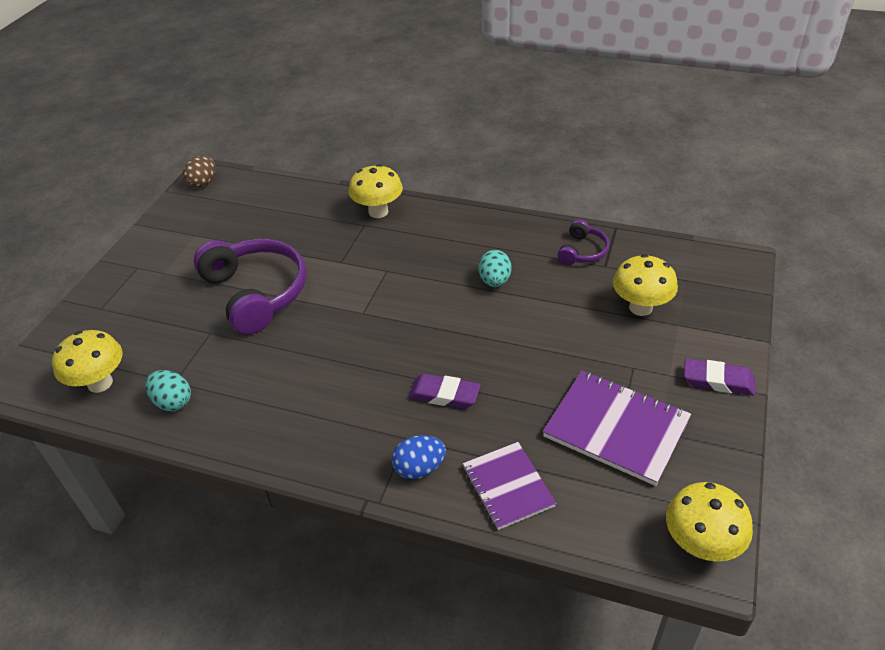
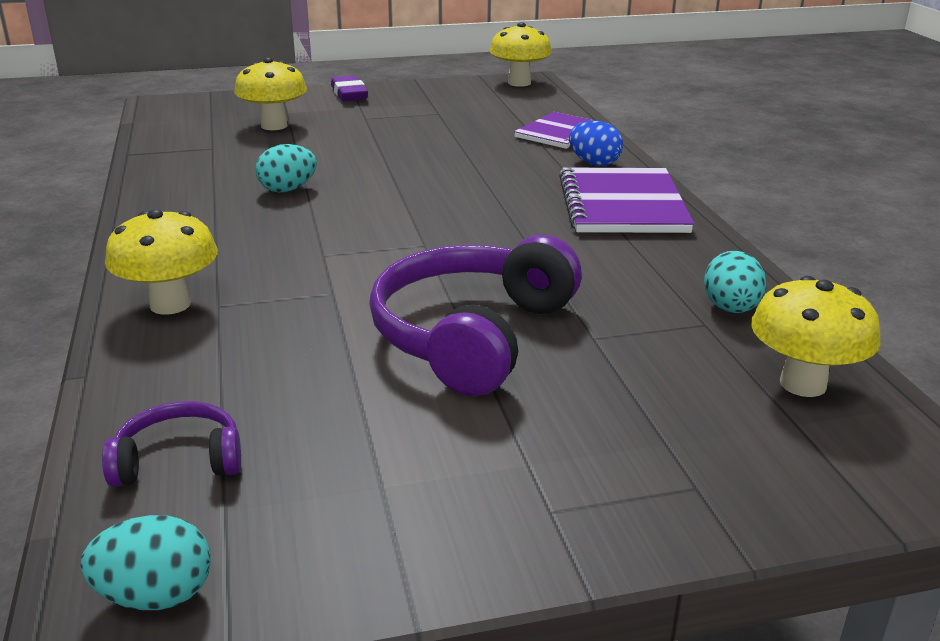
camera: 125 degrees left, 15 degrees down
brown egg [183,156,215,188] -> turquoise egg [81,515,211,610]
purple eraser [408,373,481,409] -> none
purple notebook [543,370,692,486] -> purple notebook moved to [559,167,694,233]
purple headphones [558,219,609,265] -> purple headphones moved to [102,401,241,487]

